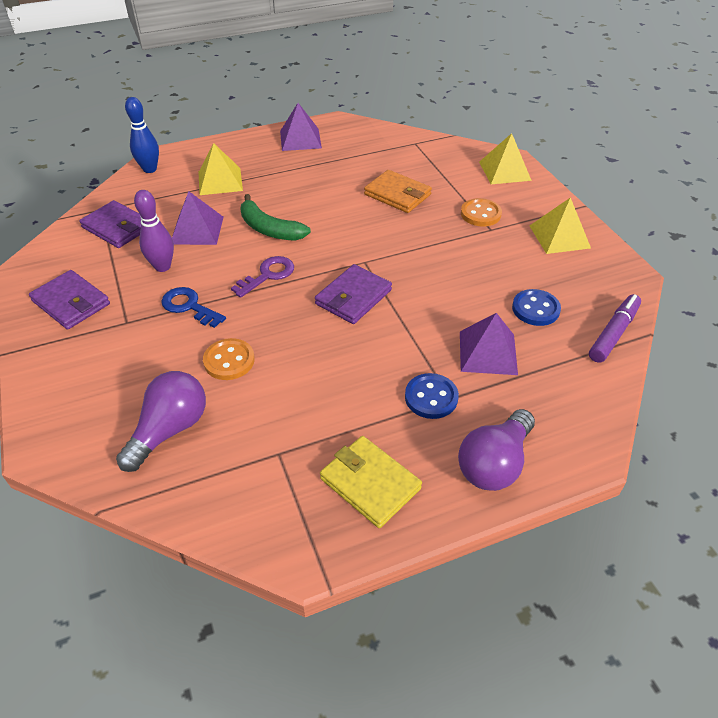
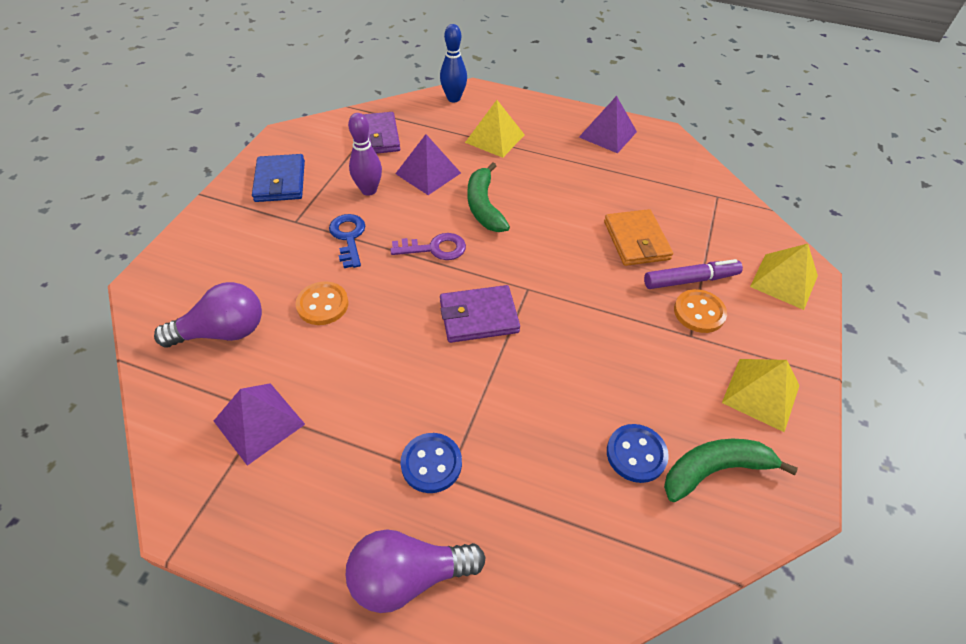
camera: 40 degrees right, 5 degrees up
purple wallet [29,270,110,330] -> blue wallet [252,154,305,202]
yellow wallet [320,436,422,528] -> none
purple pyramid [460,313,518,375] -> purple pyramid moved to [214,383,305,466]
purple marker [589,294,641,363] -> purple marker moved to [644,259,743,289]
none -> green banana [664,439,798,502]

